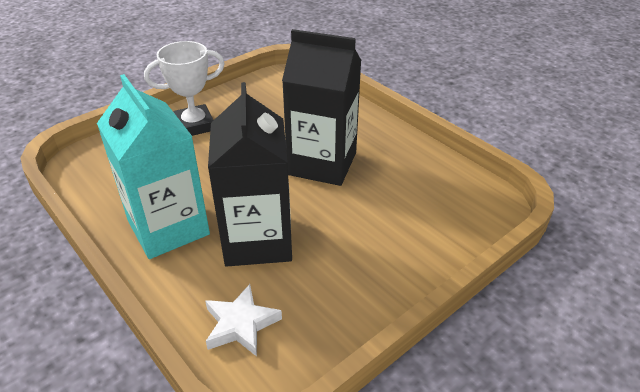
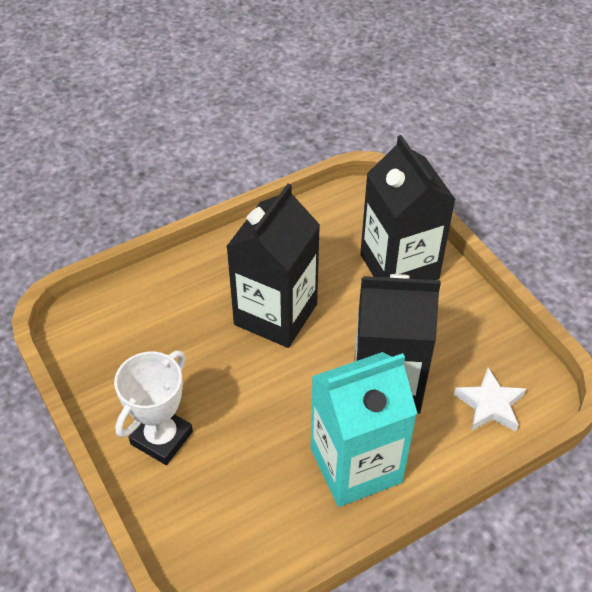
camera: 80 degrees left, 10 degrees up
white trophy [144,41,225,136] -> white trophy turned 45 degrees clockwise [114,351,193,465]
none -> black carton [360,135,456,280]

